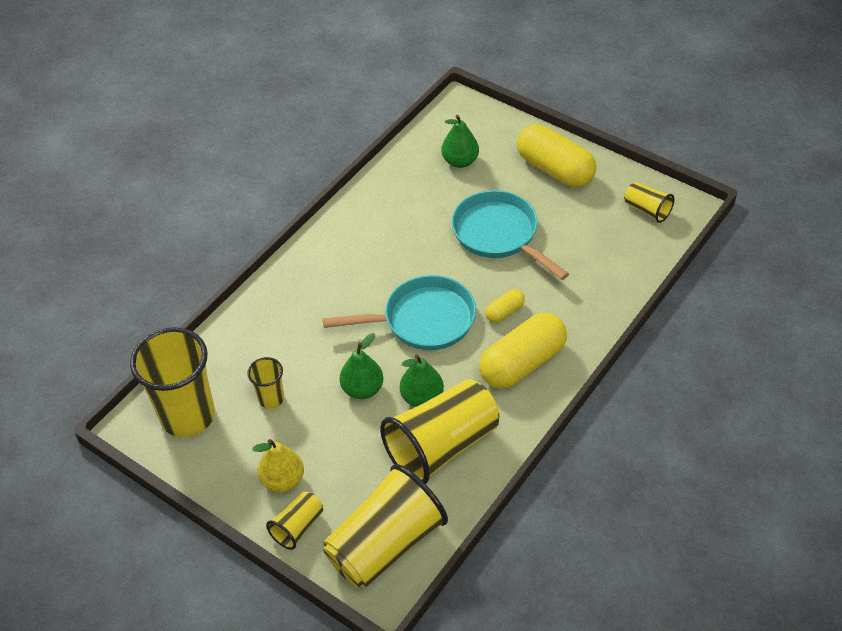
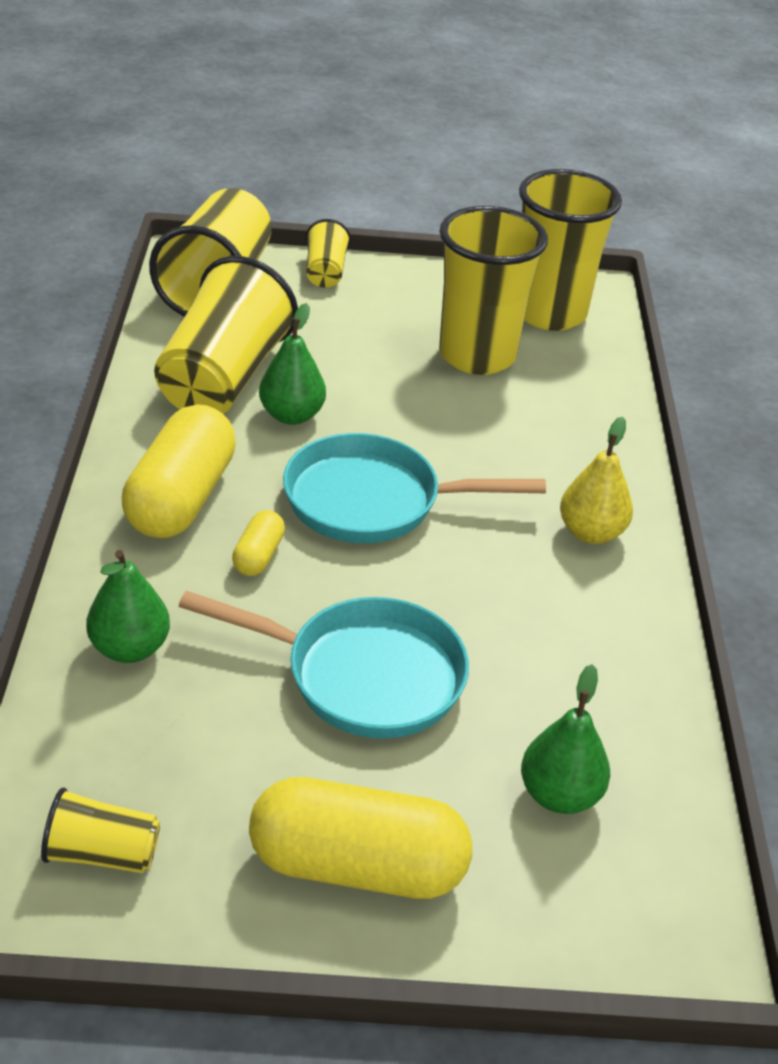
camera: 140 degrees right, 10 degrees down
yellow cup [247,357,284,409] -> yellow cup [439,206,548,375], size x2.08
yellow pear [252,439,304,493] -> yellow pear moved to [560,417,633,544]
turquoise pan [323,275,476,350] -> turquoise pan turned 45 degrees clockwise [283,433,546,543]
green pear [340,333,383,399] -> green pear moved to [86,550,170,663]

